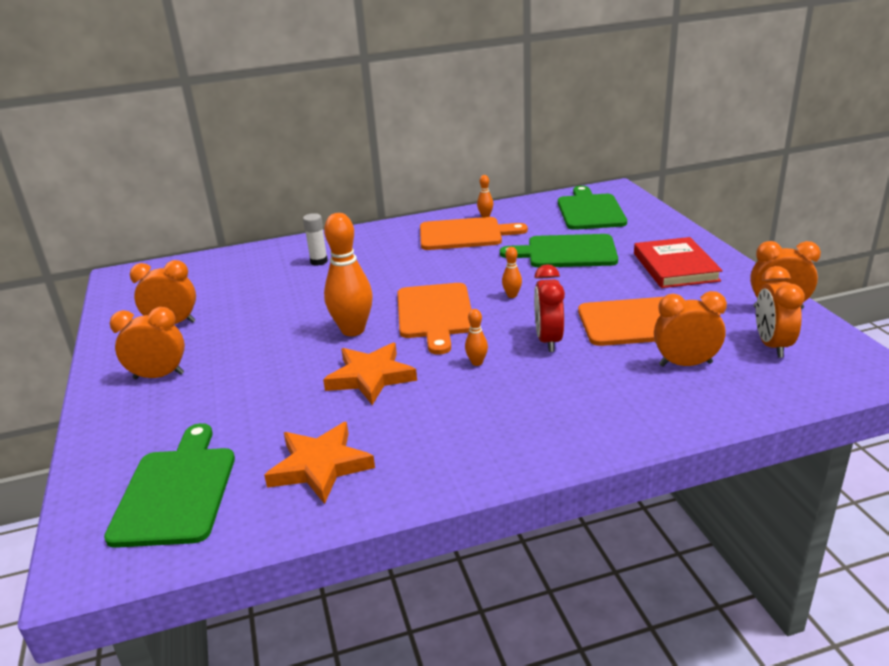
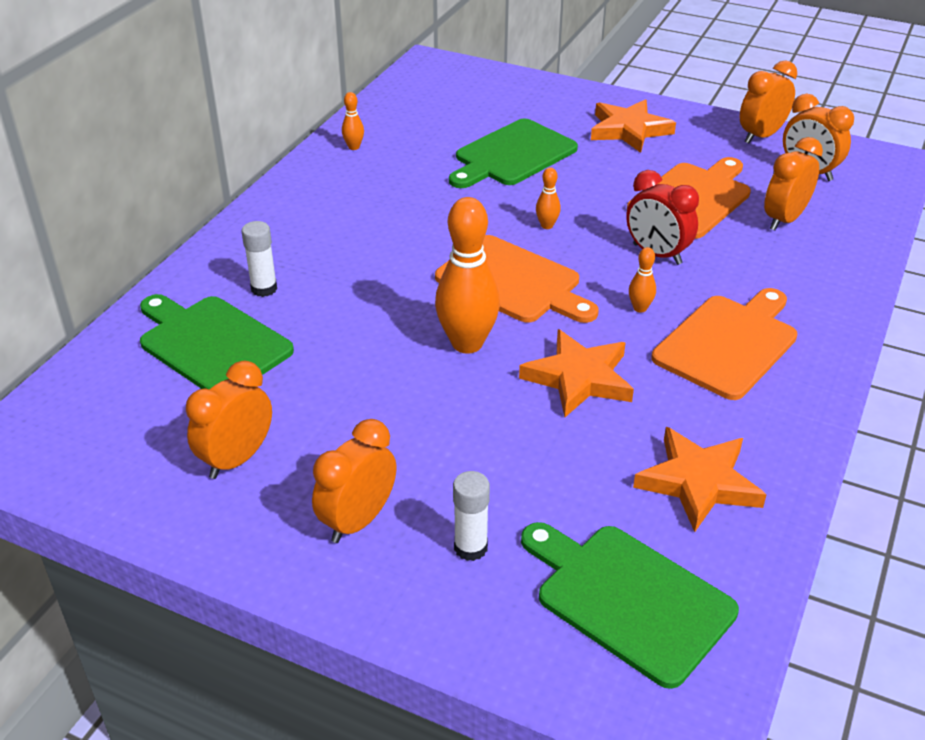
camera: 50 degrees left, 10 degrees up
orange cutting board [420,217,528,250] -> orange cutting board moved to [652,288,798,400]
green cutting board [558,186,627,230] -> green cutting board moved to [140,294,294,390]
red book [634,237,723,288] -> orange star [591,99,676,153]
none -> white glue stick [453,471,490,561]

